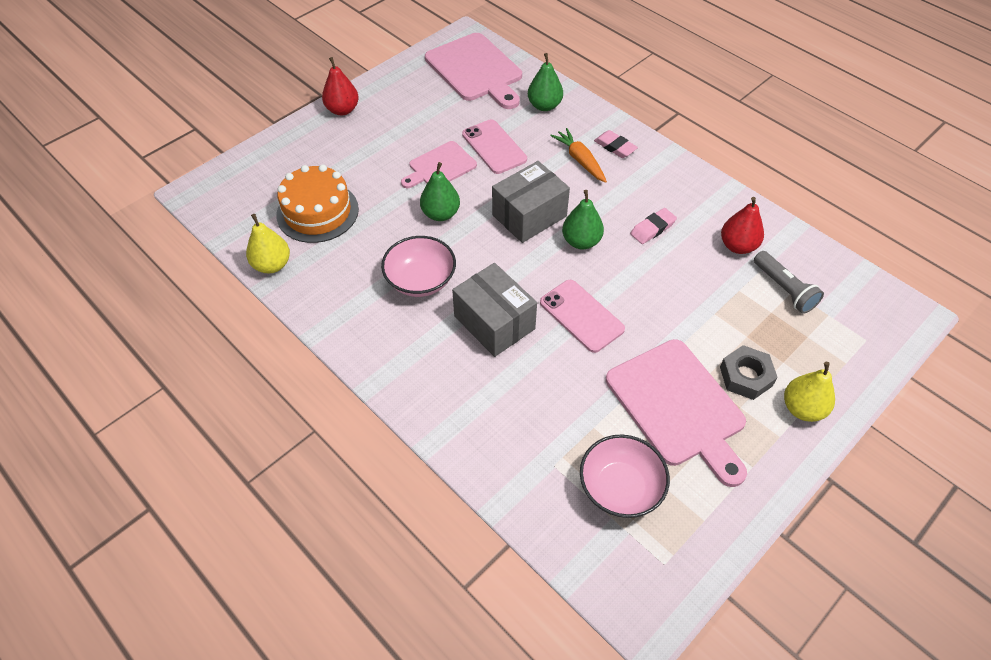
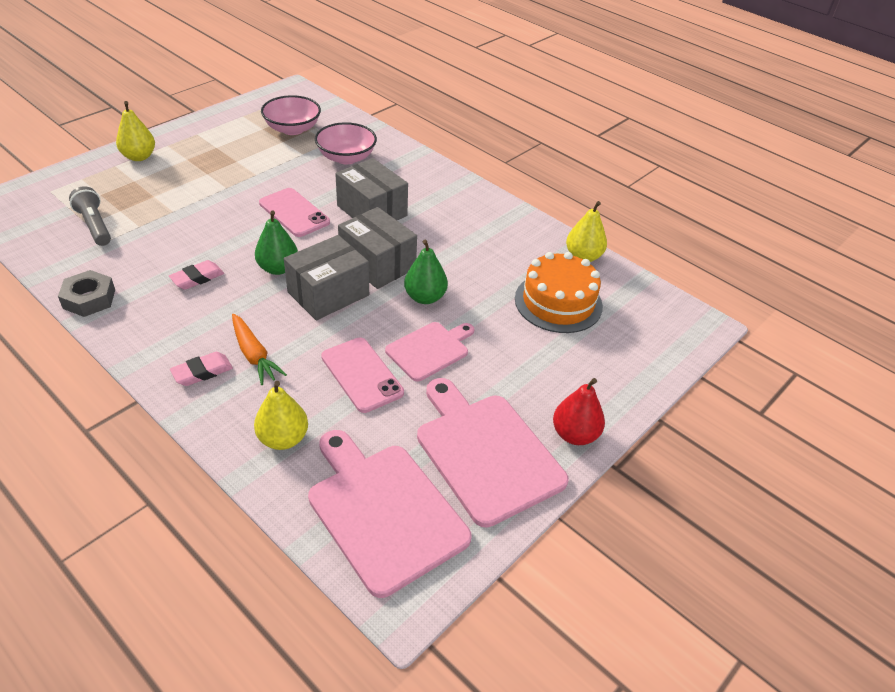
camera: 175 degrees right, 10 degrees down
pink bowl [381,236,456,297] -> pink bowl moved to [315,122,377,164]
green pear [528,53,563,111] -> yellow pear [254,381,308,450]
pink eraser [594,130,638,158] -> pink eraser turned 75 degrees counterclockwise [170,352,233,386]
pink cutting board [606,339,747,487] -> pink cutting board moved to [417,378,569,528]
grey nut [720,345,778,400] -> grey nut moved to [58,270,115,317]
red pear [721,197,764,254] -> none
none -> grey box [338,207,417,289]

